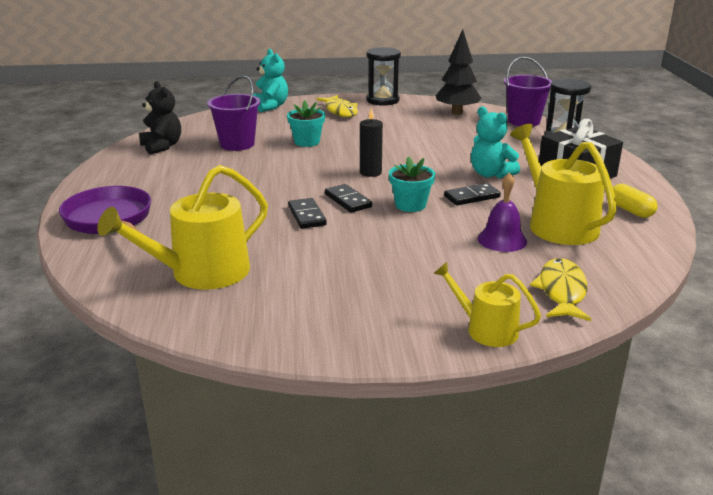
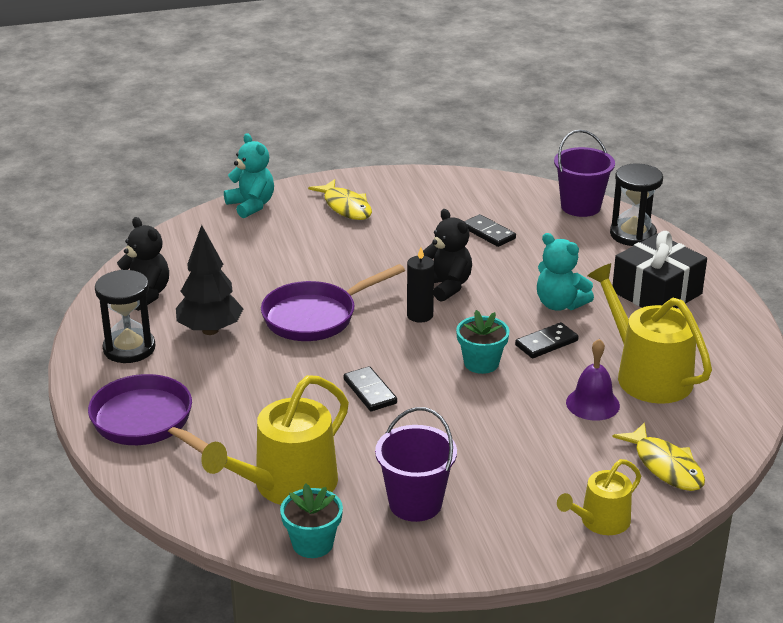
camera: 10 degrees left, 5 degrees up
purple bucket [207,76,261,151] -> purple bucket moved to [375,407,457,522]
turquoise flower pot [287,100,325,147] -> turquoise flower pot moved to [280,483,343,558]
black domino [325,184,372,213] -> black domino moved to [465,214,516,247]
black hourglass [366,47,401,106] -> black hourglass moved to [95,270,156,363]
yellow watering can [433,262,541,347] -> yellow watering can turned 60 degrees counterclockwise [557,459,641,535]
black tree [436,29,481,115] -> black tree moved to [176,225,243,335]
yellow fish [530,258,591,321] -> yellow fish turned 150 degrees clockwise [613,422,705,491]
yellow capsule [613,184,658,218] -> none
none -> purple pan [261,264,405,341]
none -> black teddy bear [423,209,472,302]

